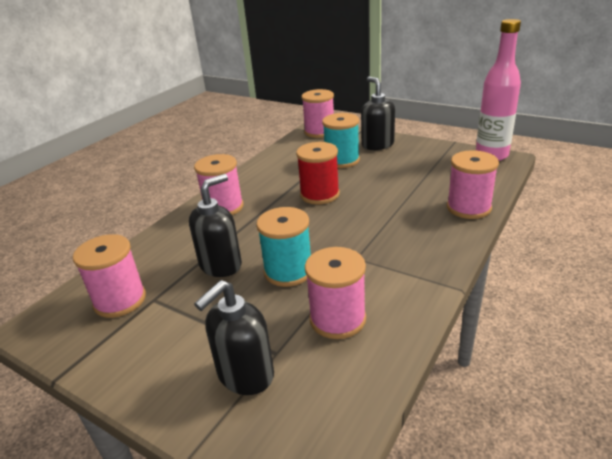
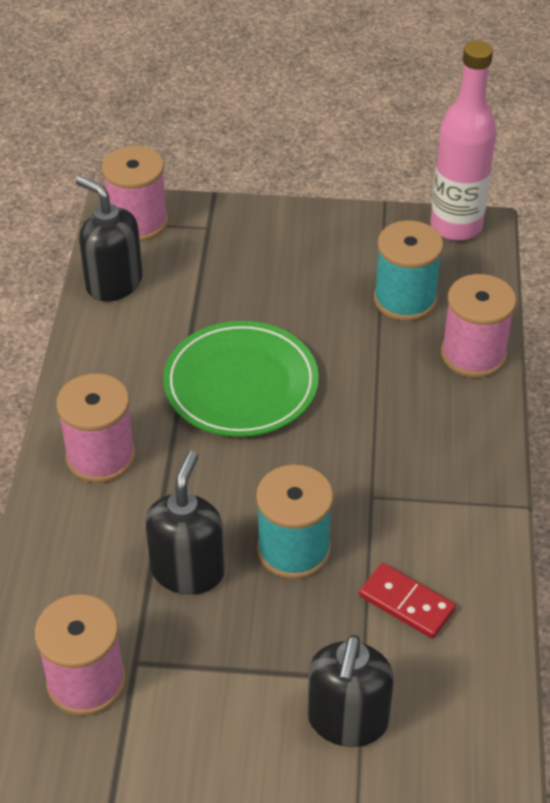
camera: 30 degrees left, 15 degrees up
red spool [296,142,340,204] -> green plate [163,321,319,437]
pink spool [305,247,366,339] -> red domino [359,563,456,639]
turquoise spool [322,113,360,168] -> turquoise spool moved to [374,220,443,321]
black soap dispenser [361,77,395,150] -> black soap dispenser moved to [76,176,143,302]

